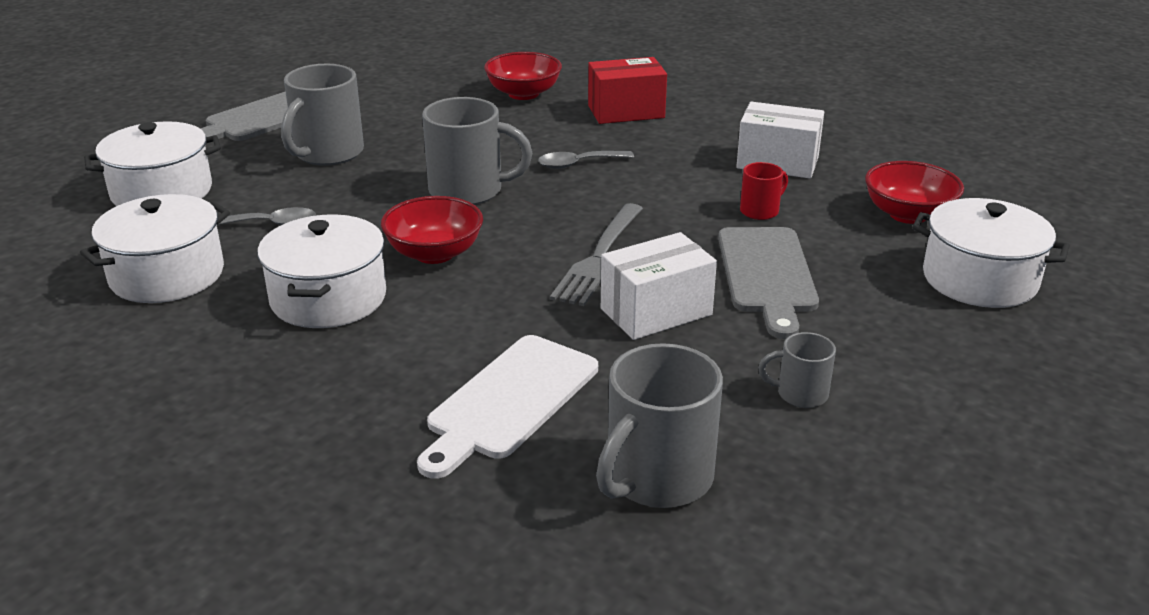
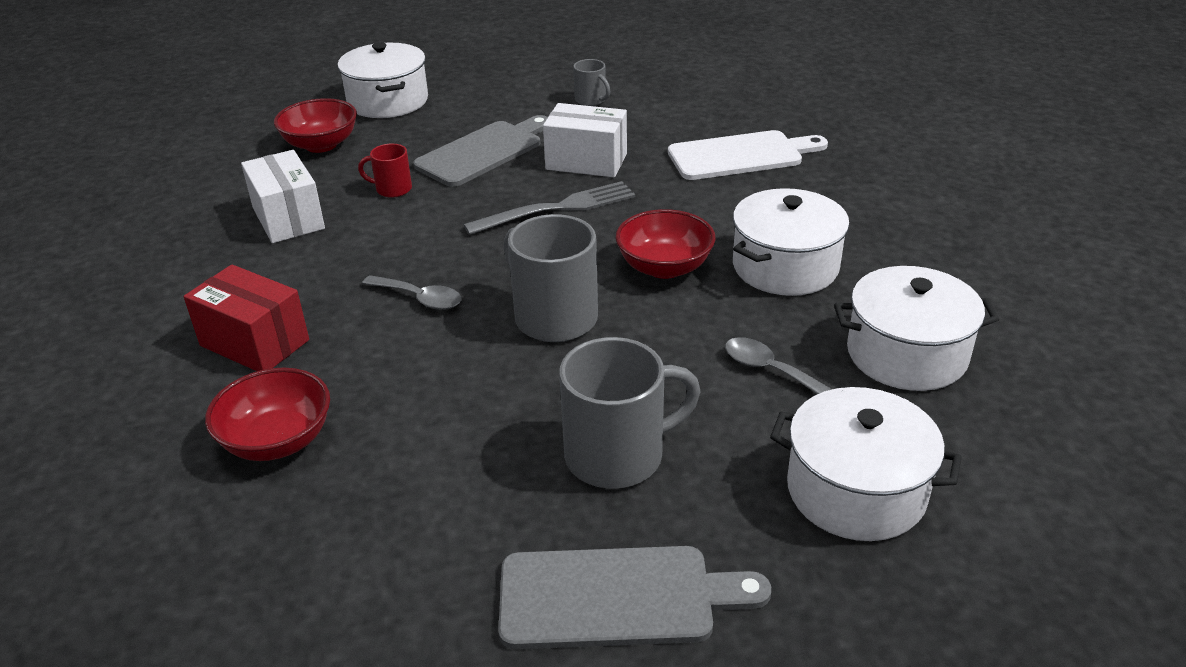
camera: 135 degrees left, 5 degrees up
grey mug [596,343,723,508] -> none

